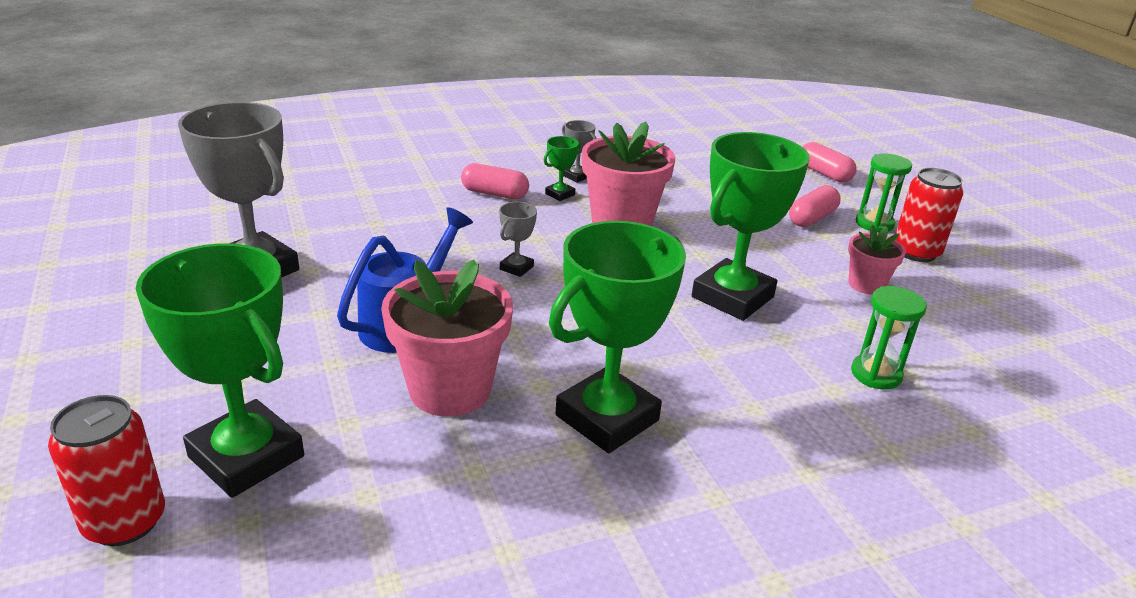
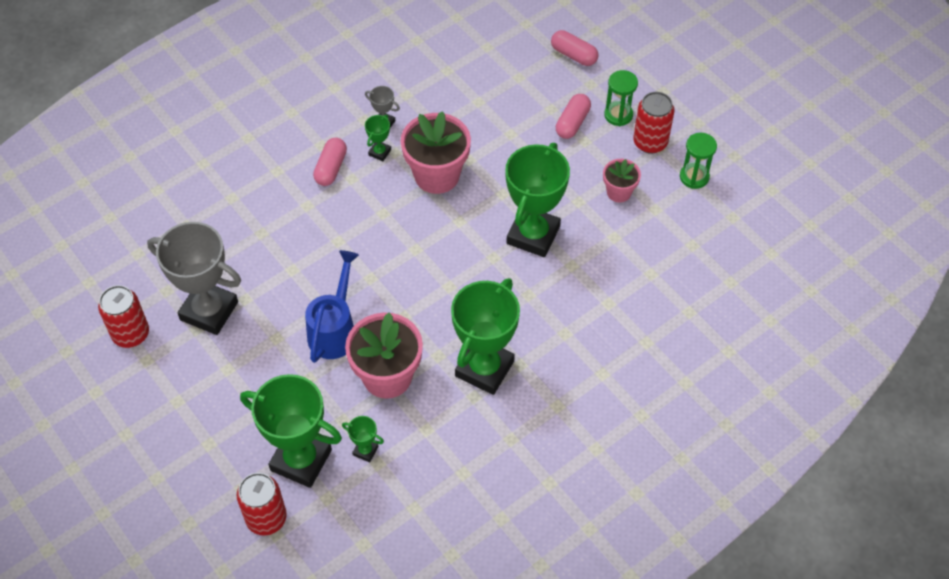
camera: 15 degrees left, 25 degrees up
pink capsule [461,163,529,199] -> pink capsule turned 75 degrees counterclockwise [313,138,347,186]
grey trophy [499,202,537,277] -> none
green hourglass [851,286,927,390] -> green hourglass moved to [680,133,717,189]
none -> red can [98,285,149,348]
none -> green trophy [342,416,384,462]

